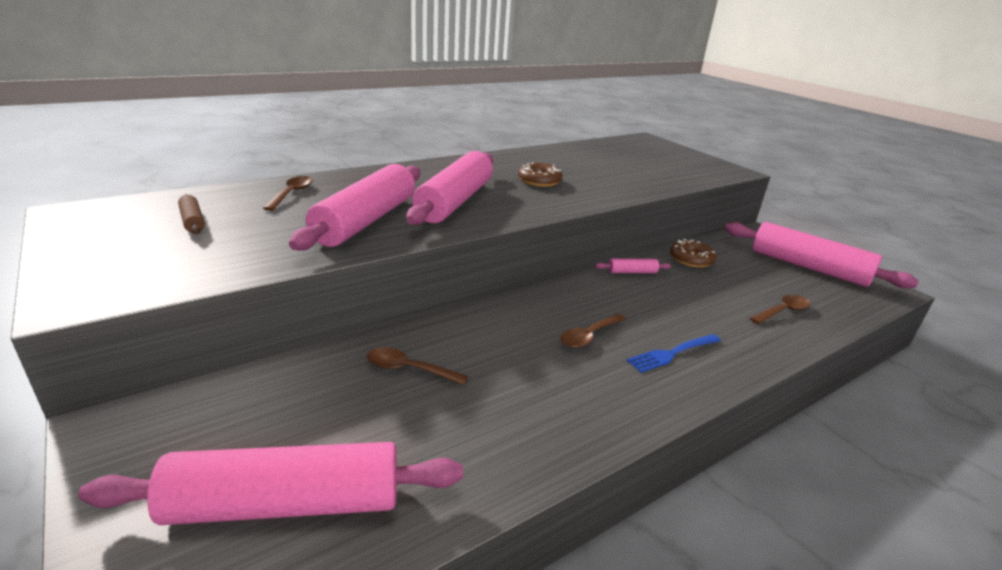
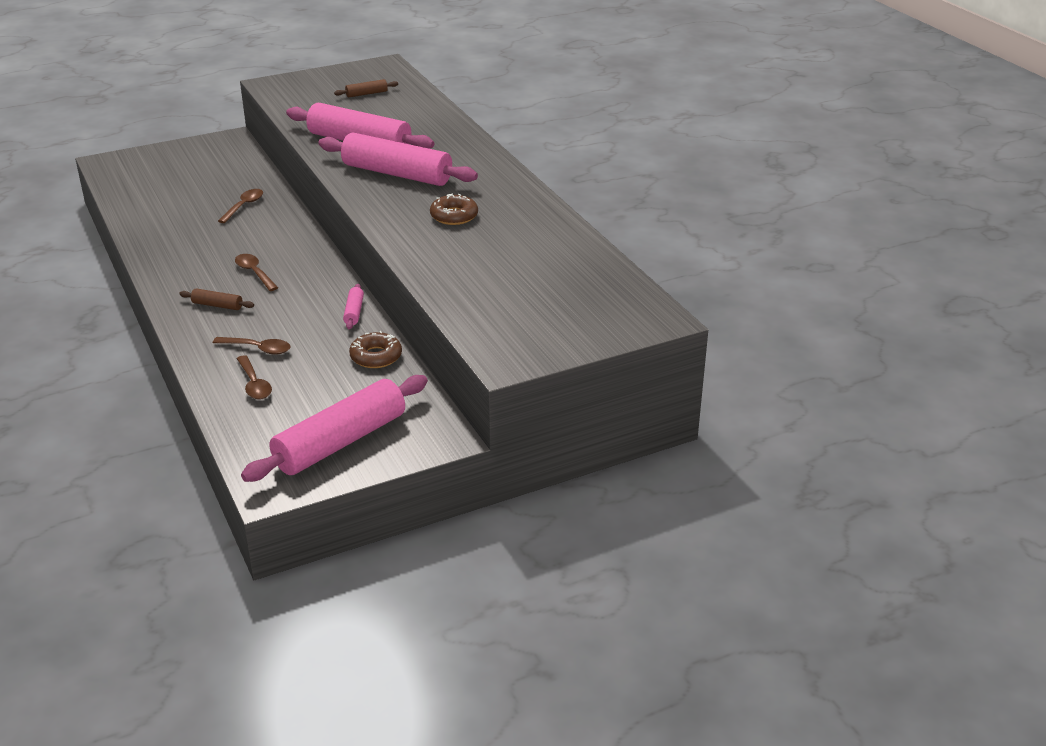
camera: 100 degrees right, 5 degrees up
pink rolling pin [78,442,463,525] -> none
brown spoon [263,176,313,211] -> brown spoon moved to [213,337,291,355]
blue fork [627,334,721,373] -> brown rolling pin [179,289,254,310]

